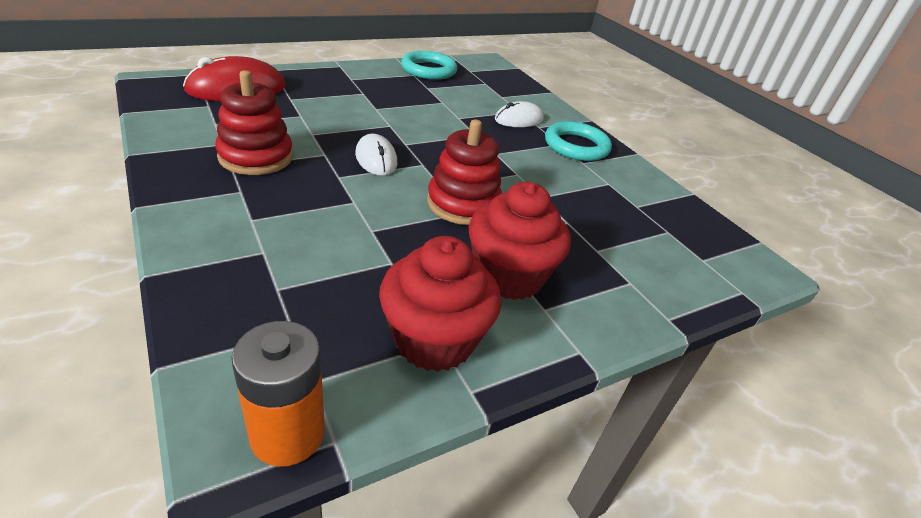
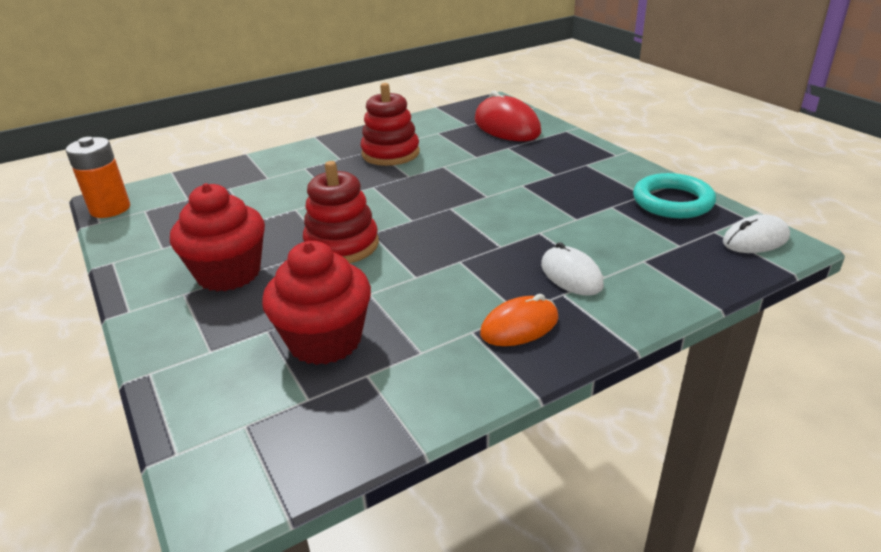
camera: 95 degrees right, 5 degrees down
white mouse [355,134,397,176] -> white mouse moved to [723,214,790,253]
red cupcake [379,236,501,372] -> red cupcake moved to [262,241,371,365]
turquoise ring [545,121,612,161] -> orange mouse [480,294,558,346]

